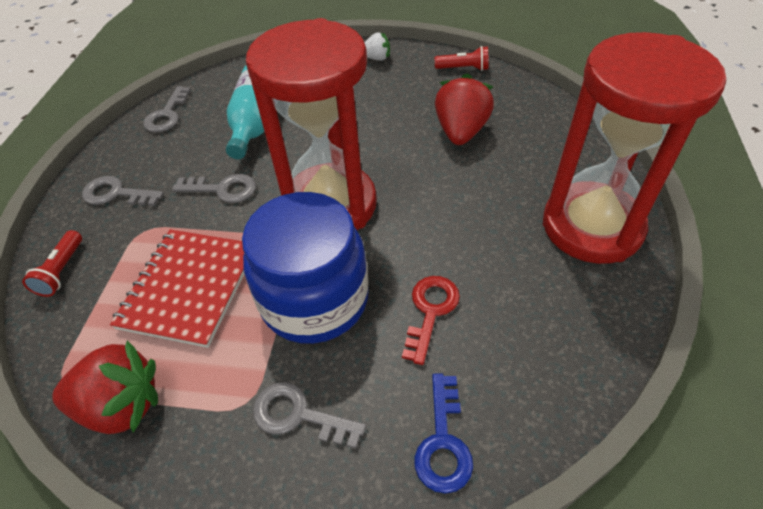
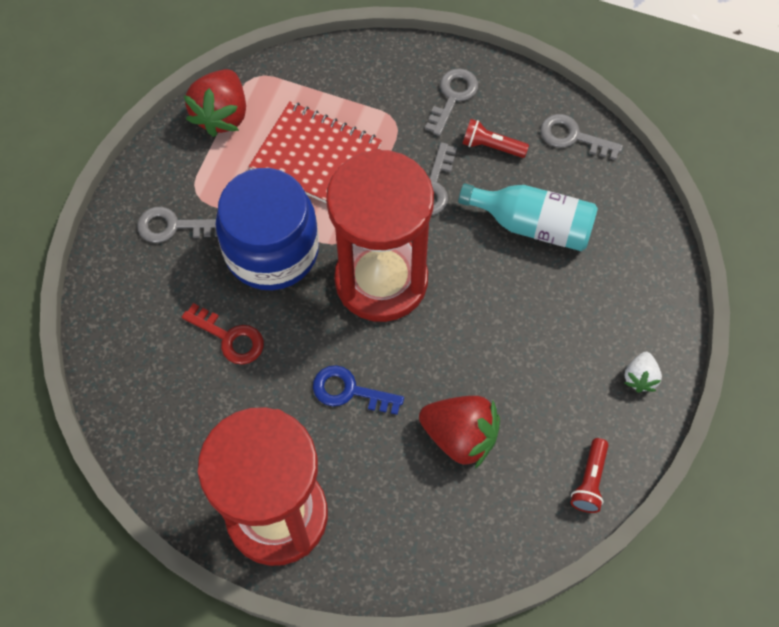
camera: 100 degrees right, 15 degrees up
red flashlight [22,230,82,297] -> red flashlight moved to [463,119,529,158]
grey key [253,382,366,449] -> grey key turned 120 degrees counterclockwise [137,207,218,243]
blue key [414,374,473,494] -> blue key moved to [313,365,404,415]

